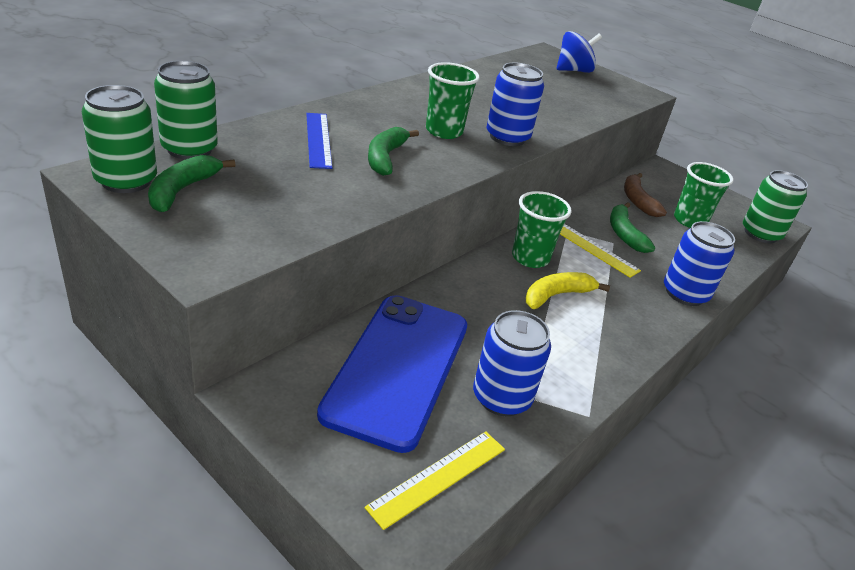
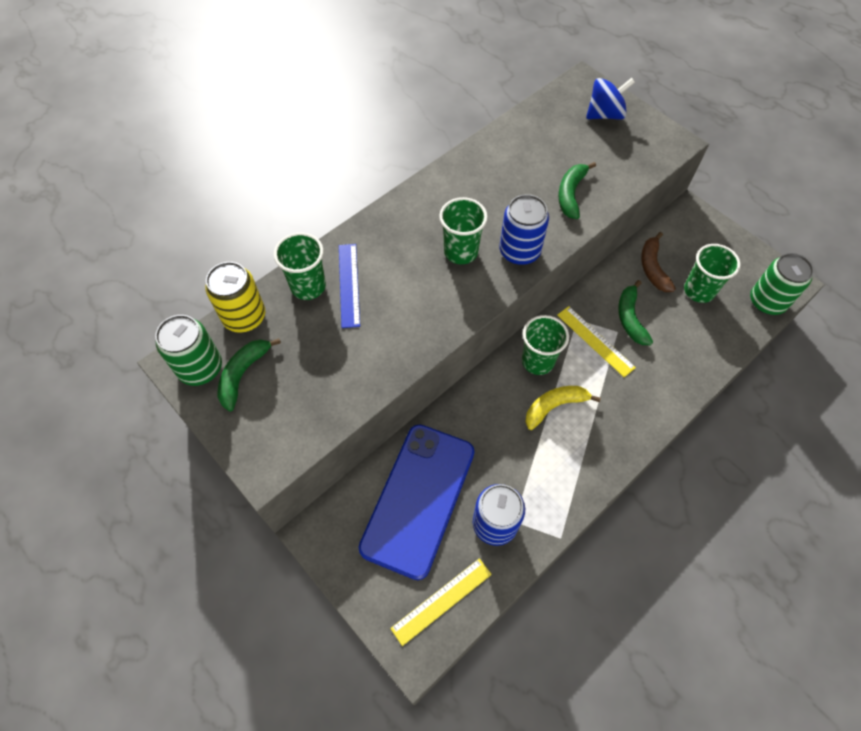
camera: 10 degrees right, 25 degrees up
green can [154,61,218,160] -> yellow can [205,262,265,333]
green banana [368,127,419,176] -> green banana moved to [558,162,596,219]
blue can [664,221,735,306] -> none
none -> green cup [274,232,326,300]

